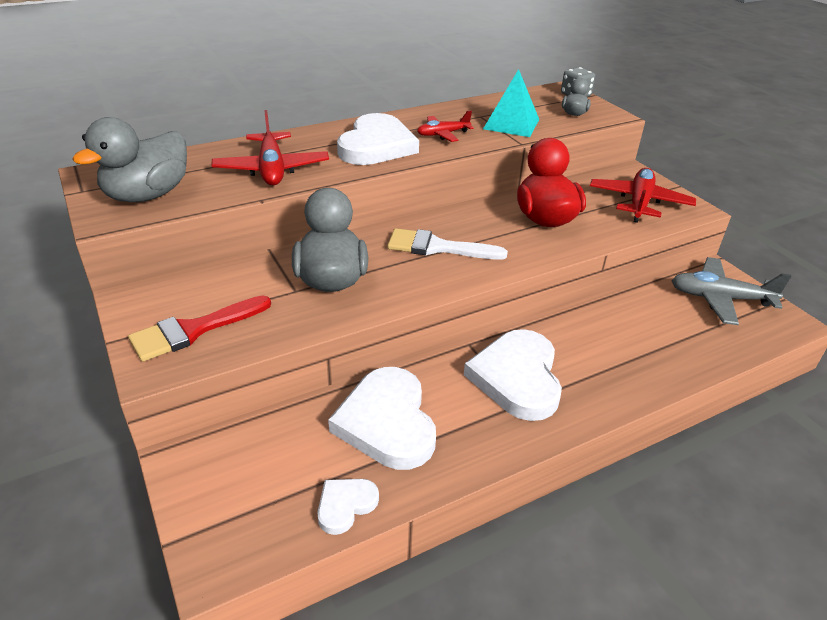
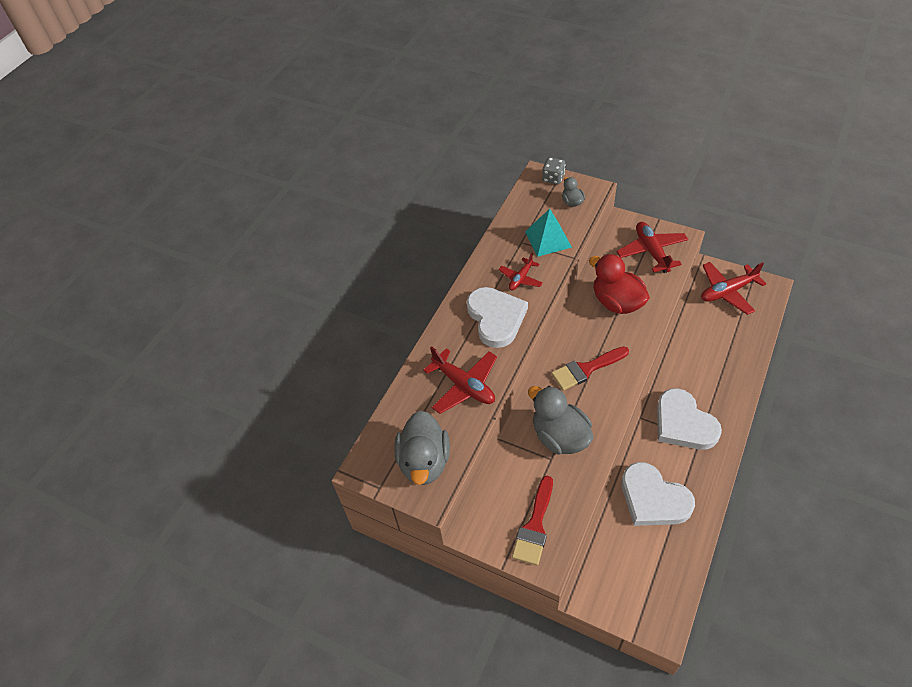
camera: 30 degrees left, 15 degrees up
white heart [317,479,379,535] -> none
white brush [387,228,508,260] -> red brush [551,346,629,391]
grey plane [672,257,792,325] -> red plane [701,262,766,315]

